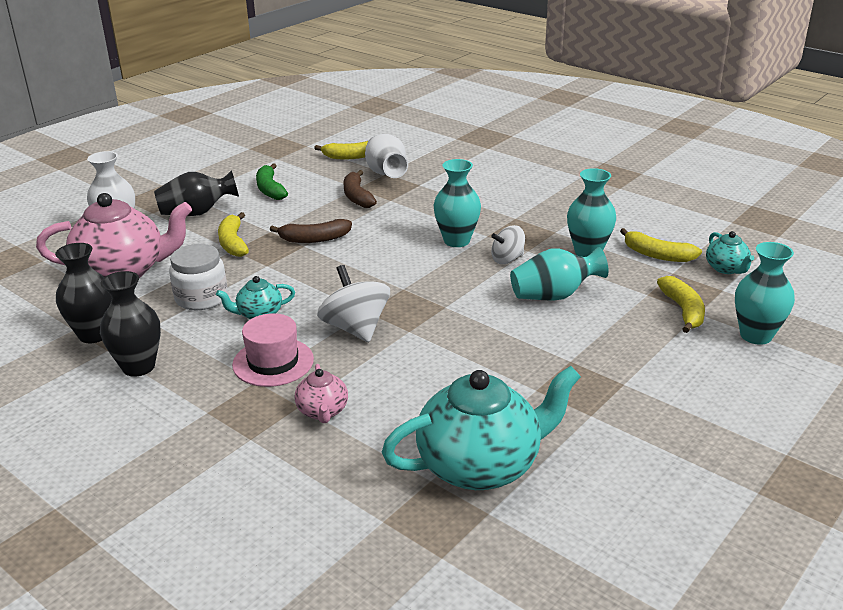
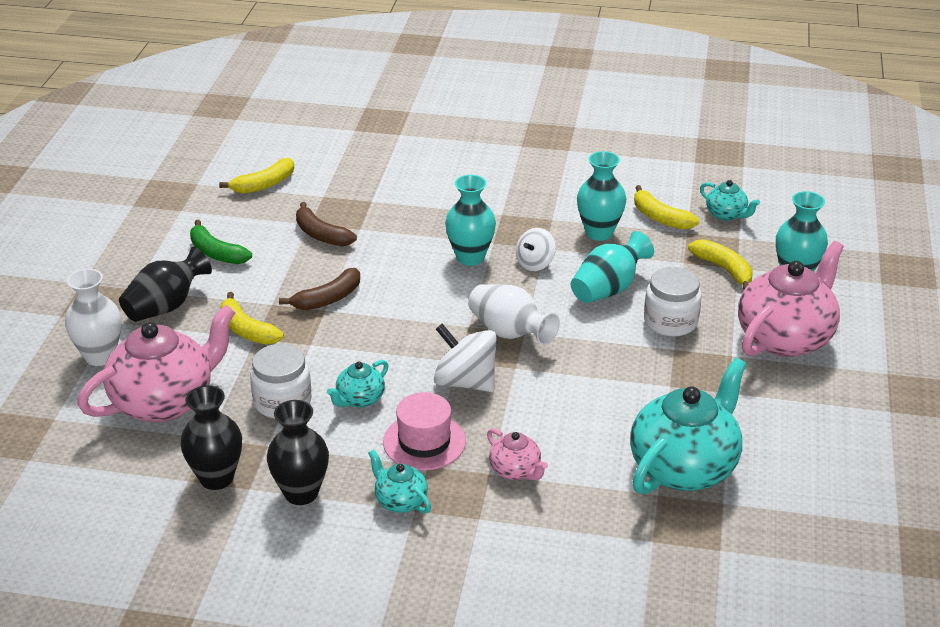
camera: 30 degrees left, 5 degrees up
white vase [365,134,408,178] -> white vase moved to [468,284,560,345]
yellow banana [620,228,702,262] -> yellow banana turned 45 degrees clockwise [634,185,699,230]
none -> turquoise teapot [368,449,431,513]
none -> white jar [644,267,702,337]
none -> pink teapot [738,241,844,357]

